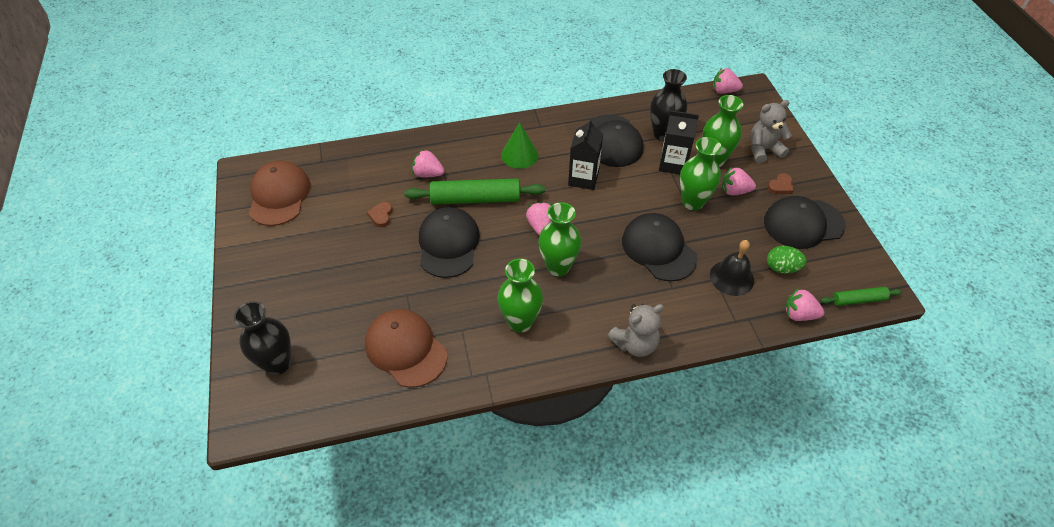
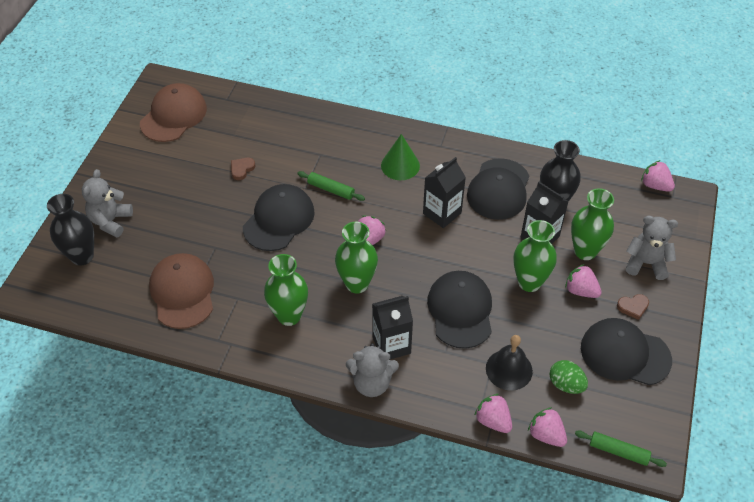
camera: 30 degrees right, 0 degrees up
green rolling pin [404,179,545,205] -> green rolling pin [297,171,365,201], size x0.54
pink strawberry [412,149,445,177] -> pink strawberry moved to [474,394,512,433]
none -> grey teddy bear [82,169,133,238]
none -> black carton [372,296,413,360]

